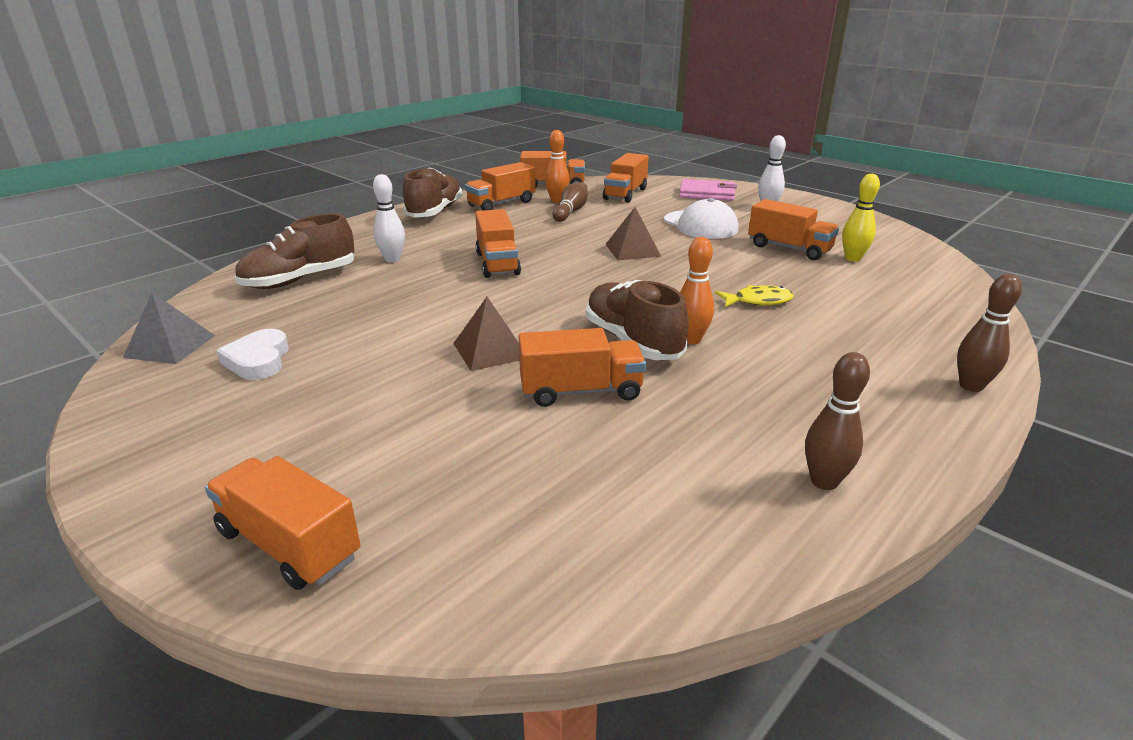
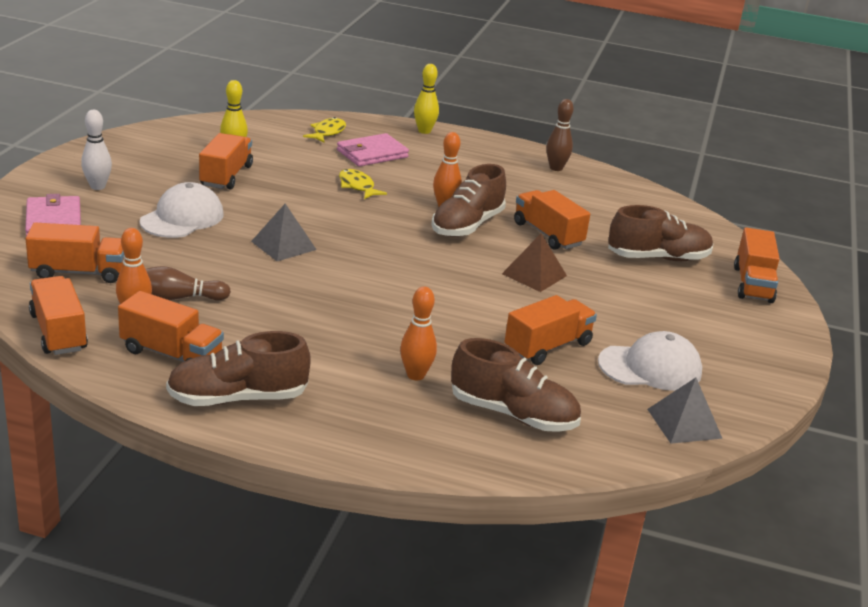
camera: 120 degrees left, 0 degrees up
white heart [216,329,289,380] -> white cap [598,331,702,391]
white bowling pin [373,174,405,262] -> orange bowling pin [400,287,437,380]
orange truck [475,209,521,278] -> orange truck moved to [504,295,597,365]
brown pyramid [605,207,661,260] -> grey pyramid [251,204,317,261]
brown bowling pin [957,274,1022,392] -> yellow bowling pin [414,64,439,134]
none -> yellow fish [303,117,346,142]
none -> pink wallet [337,133,409,167]
none -> brown shoe [608,205,713,261]

